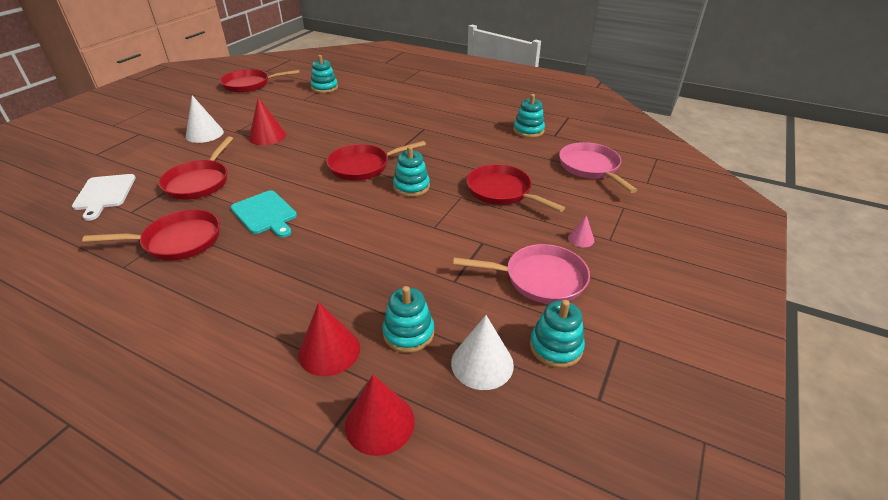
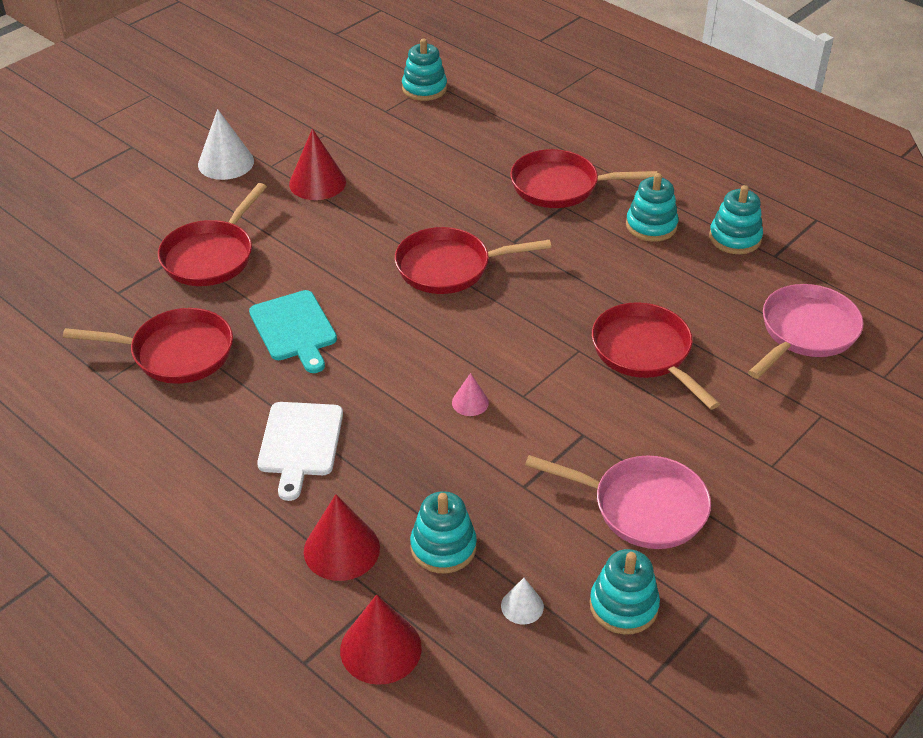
camera: 15 degrees right, 5 degrees up
white cutting board [72,174,136,221] -> white cutting board moved to [257,402,343,501]
red pan [220,69,300,93] -> red pan moved to [510,149,657,208]
turquoise stacking toy [393,146,430,197] -> turquoise stacking toy moved to [626,173,678,242]
white cone [451,315,514,390] -> white cone [501,578,544,624], size x0.54
pink pan [559,142,637,193] -> pink pan turned 45 degrees clockwise [748,284,864,379]
pink cone [568,215,594,247] -> pink cone moved to [452,373,489,416]

